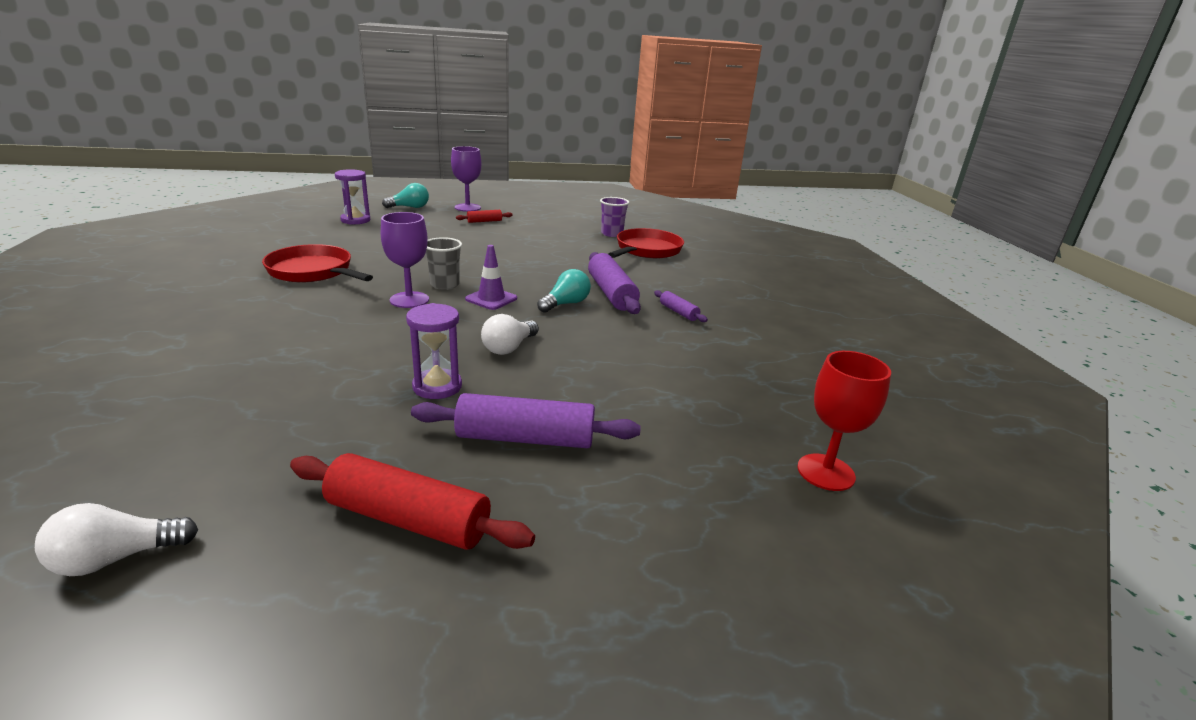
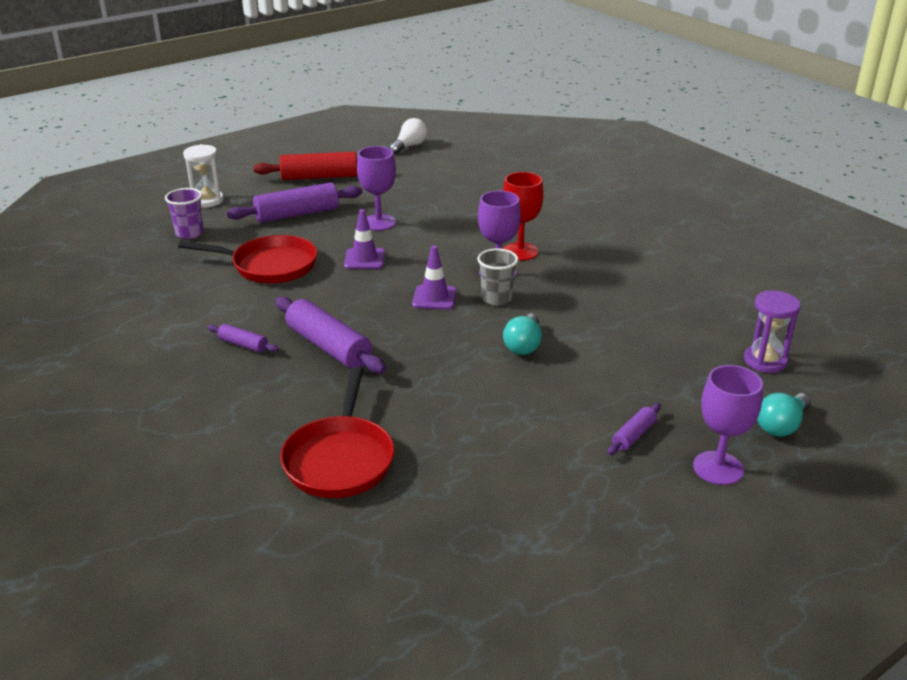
camera: 155 degrees right, 5 degrees up
red pan [262,244,373,283] -> red pan moved to [178,235,317,283]
purple hourglass [406,303,462,399] -> purple goblet [357,146,396,231]
red rolling pin [456,210,512,223] -> purple rolling pin [607,403,661,455]
white light bulb [481,314,539,355] -> purple traffic cone [344,209,385,269]
turquoise light bulb [537,269,591,313] -> turquoise light bulb moved to [503,313,542,355]
purple cup [600,197,629,237] -> purple cup moved to [165,188,204,239]
red goblet [797,351,891,491] -> red goblet moved to [503,172,544,261]
none -> white hourglass [183,144,224,208]

